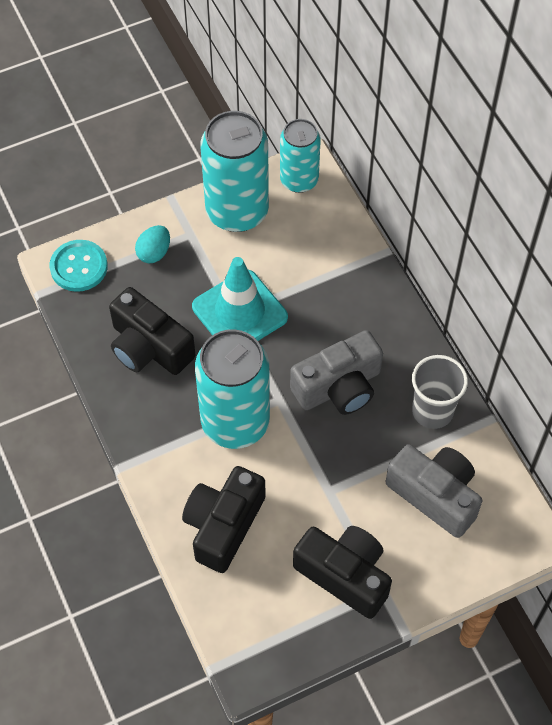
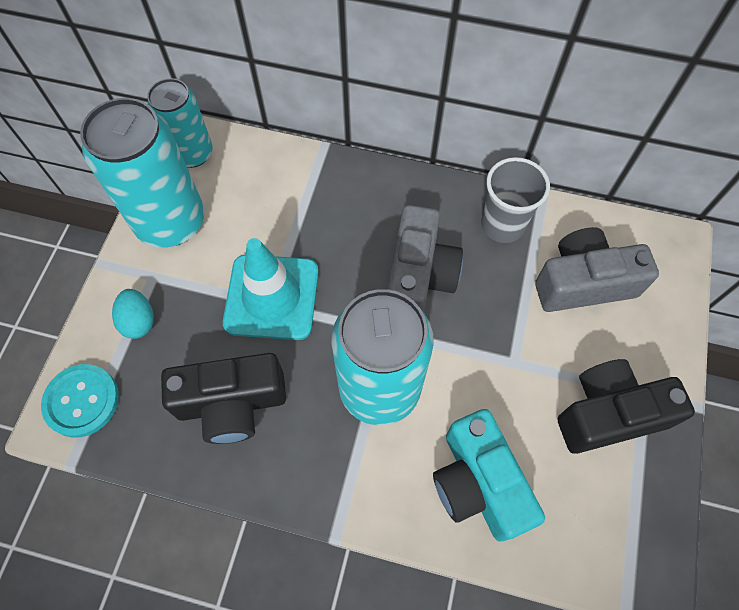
camera: 50 degrees left, 5 degrees up
black camera [182,466,266,573] -> turquoise camera [433,409,545,542]

